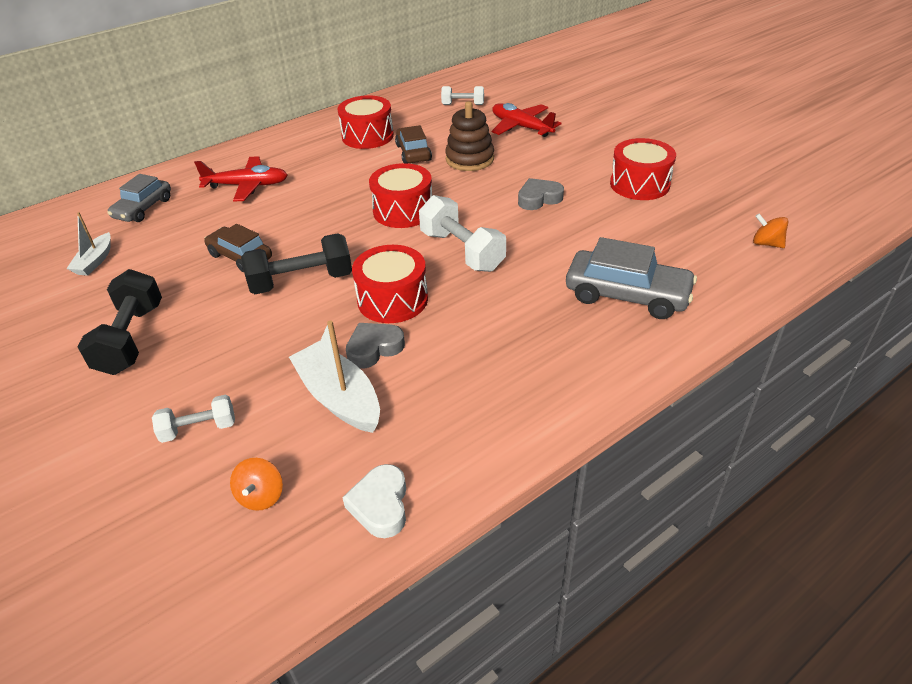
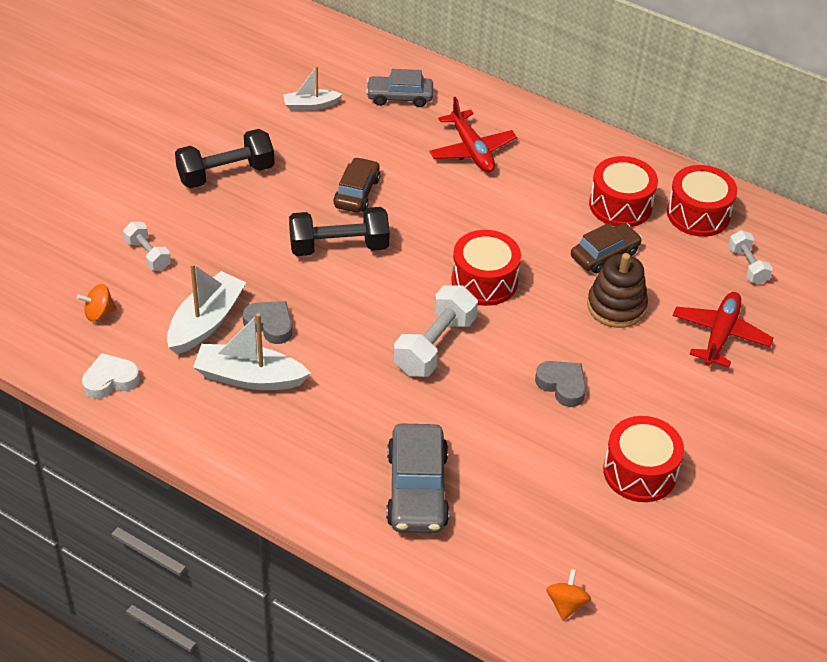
camera: 65 degrees right, 5 degrees up
black dumbbell [241,233,352,294] -> black dumbbell turned 60 degrees counterclockwise [289,207,390,256]
red drum [352,245,428,323] -> red drum moved to [667,165,737,237]
none -> white boat [193,313,311,390]

